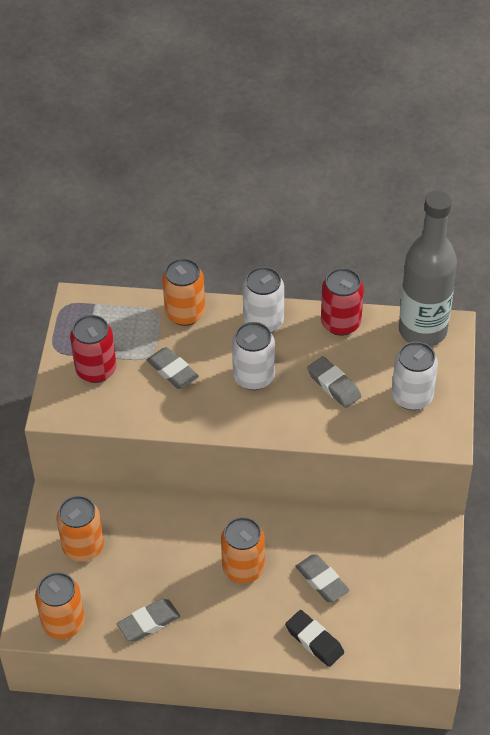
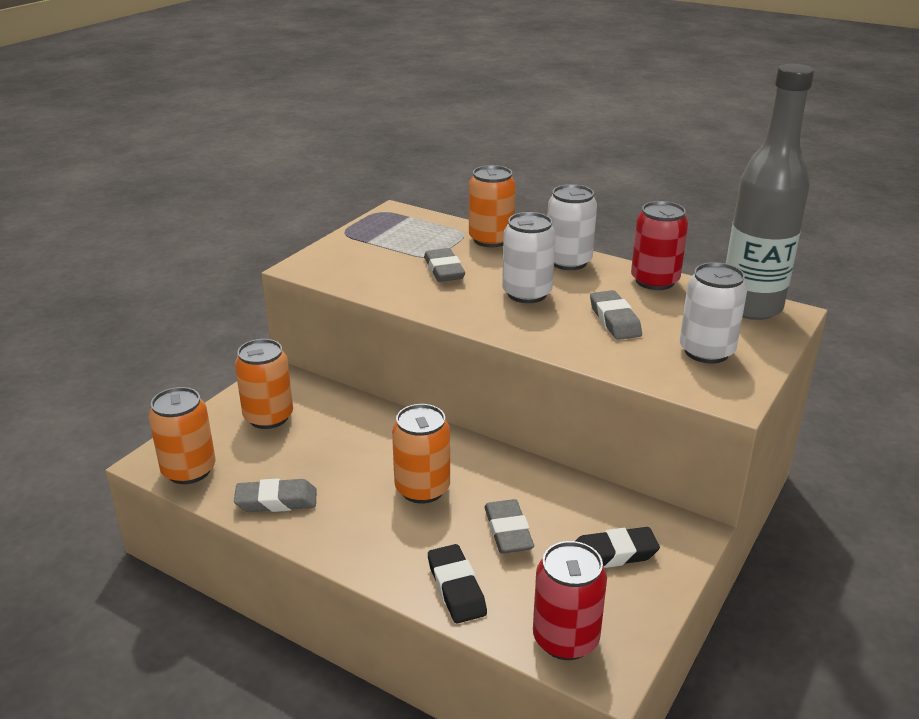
camera: 25 degrees right, 20 degrees down
red can [70,315,116,383] -> red can moved to [533,541,607,660]
none -> black eraser [575,527,660,568]

